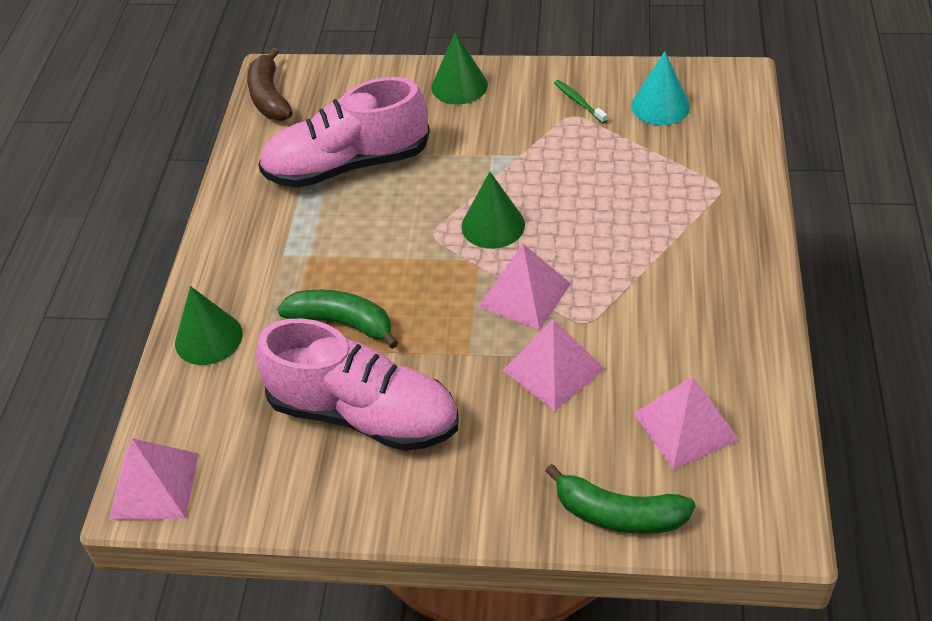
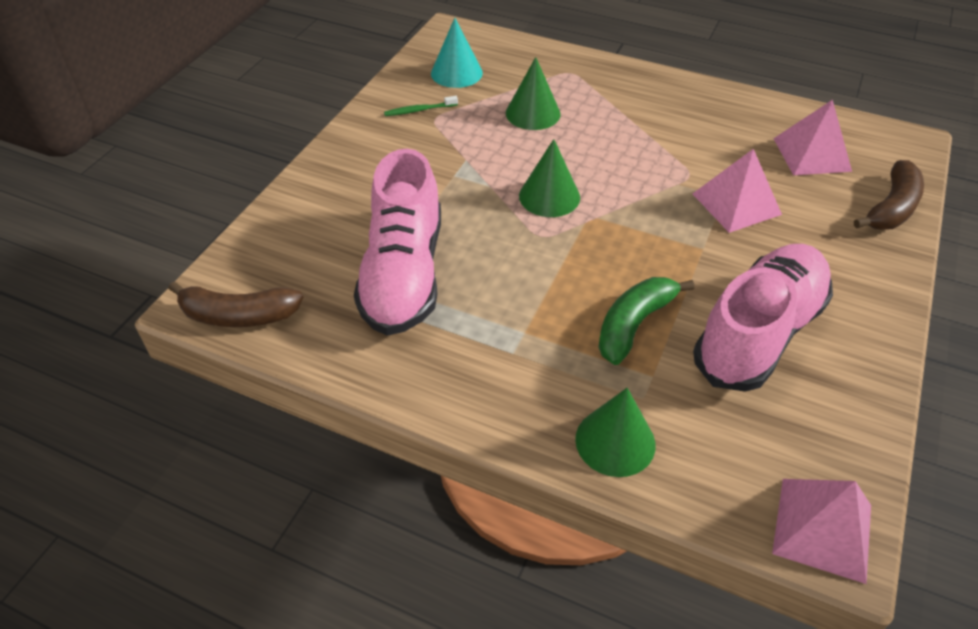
camera: 75 degrees left, 0 degrees up
green cone [431,32,488,105] -> green cone moved to [506,57,560,130]
pink pyramid [478,244,571,330] -> none
green banana [545,464,696,534] -> brown banana [854,160,924,229]

